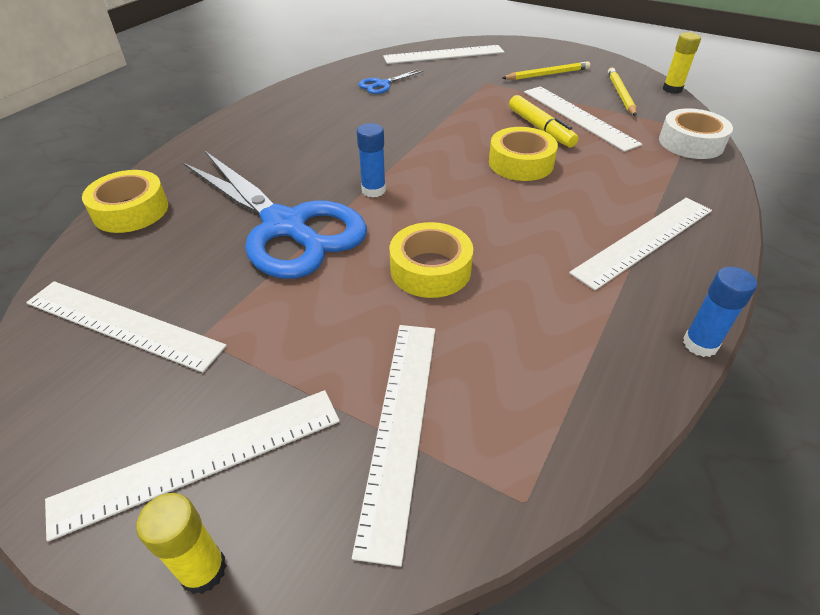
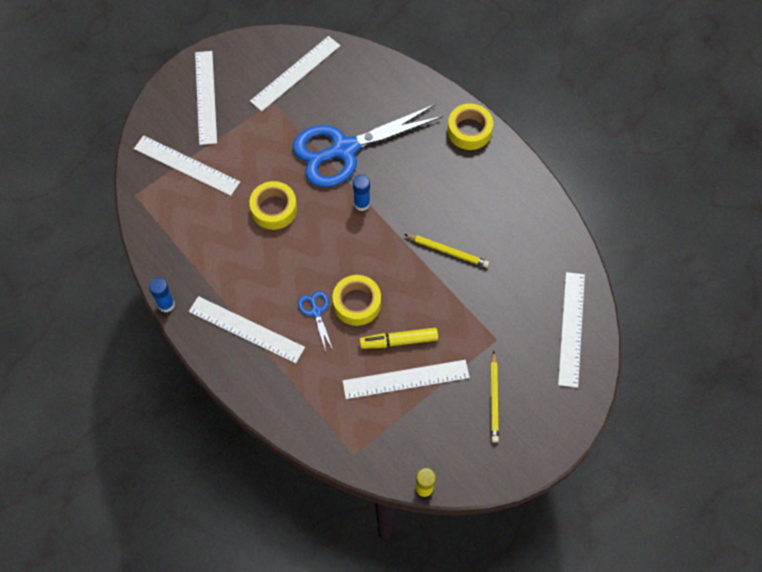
camera: 110 degrees right, 20 degrees up
yellow tape [82,170,168,233] -> yellow tape moved to [447,104,493,150]
yellow glue stick [136,493,227,594] -> none
blue scissors [358,69,424,94] -> blue scissors moved to [298,291,333,352]
white ruler [569,197,712,291] -> white ruler turned 45 degrees counterclockwise [189,296,305,363]
yellow pencil [608,68,636,116] -> yellow pencil moved to [404,234,489,268]
white tape [659,108,733,159] -> none

